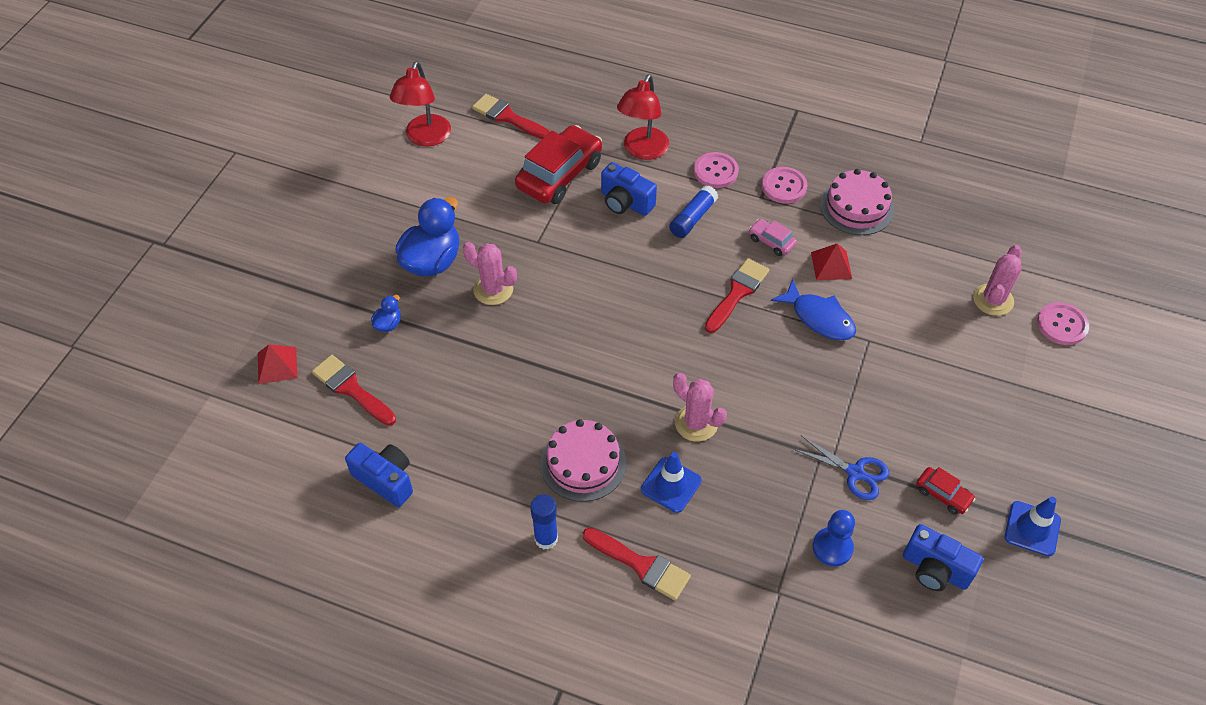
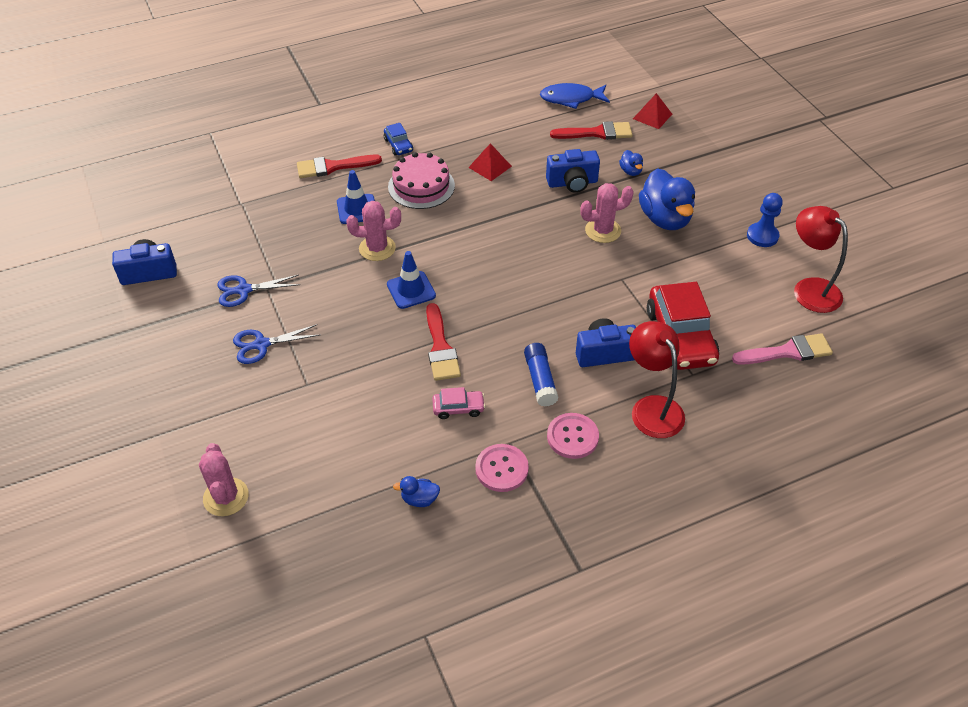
camera: 135 degrees right, 5 degrees down
blue camera [345,443,413,507] -> blue camera moved to [546,149,600,193]
red brush [472,94,551,139] -> pink brush [732,333,833,365]
blue glue stick [530,494,558,550] -> blue car [384,123,413,156]
blue fish [771,279,856,340] -> blue fish moved to [540,83,610,109]
red pyramid [811,243,852,280] -> red pyramid moved to [468,143,512,181]
blue pawn [813,510,855,566] -> blue pawn moved to [747,193,783,247]
pink cake [820,169,894,235] -> blue duck [393,476,440,507]
red car [916,467,975,515] -> none
blue traffic cone [1005,497,1061,556] -> blue traffic cone moved to [387,251,436,309]
pink button [1037,302,1089,345] -> none
none -> blue scissors [233,324,320,364]

